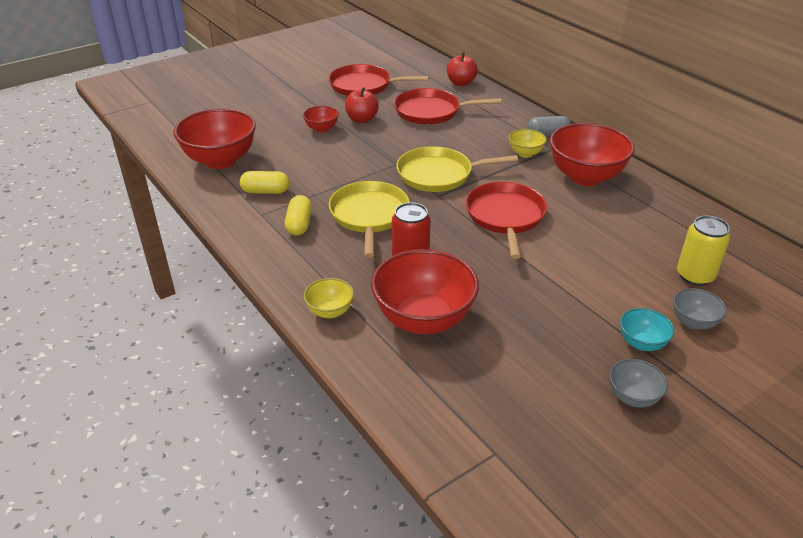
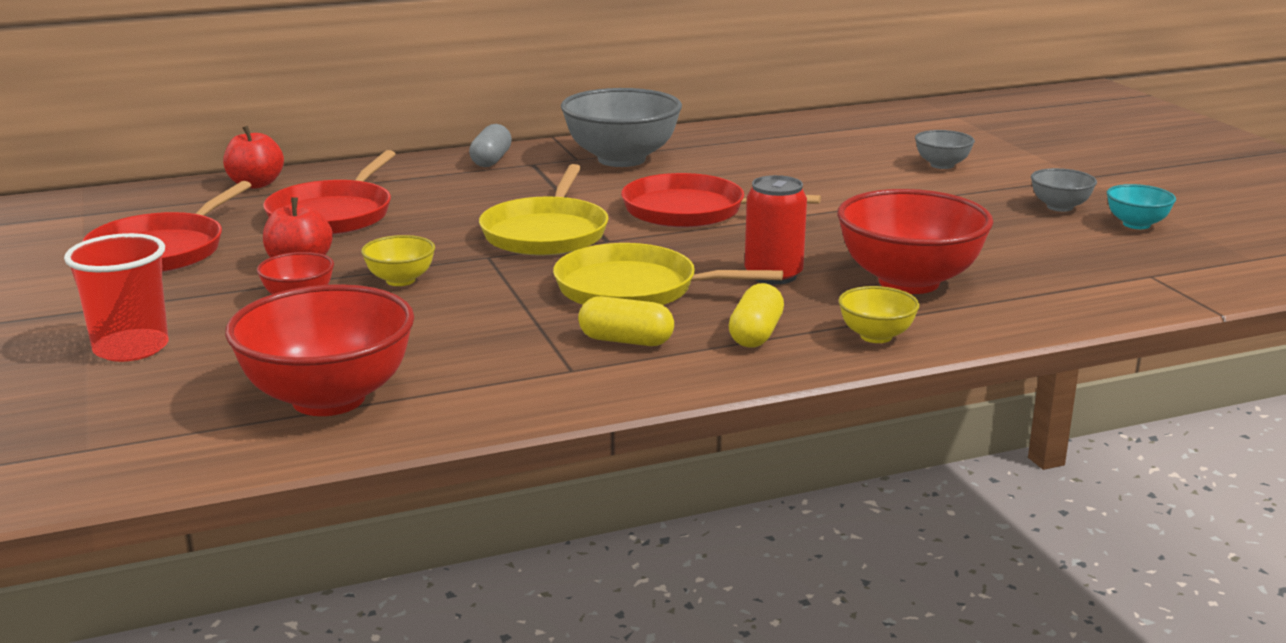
camera: 75 degrees left, 15 degrees down
yellow capsule [240,171,289,194] -> yellow capsule moved to [729,283,784,348]
yellow bowl [509,129,547,158] -> yellow bowl moved to [361,235,435,286]
red bowl [550,123,635,186] -> grey bowl [561,88,682,167]
turquoise bowl [620,308,675,351] -> turquoise bowl moved to [1107,184,1176,229]
yellow can [677,216,730,286] -> none
none -> red cup [64,233,169,362]

